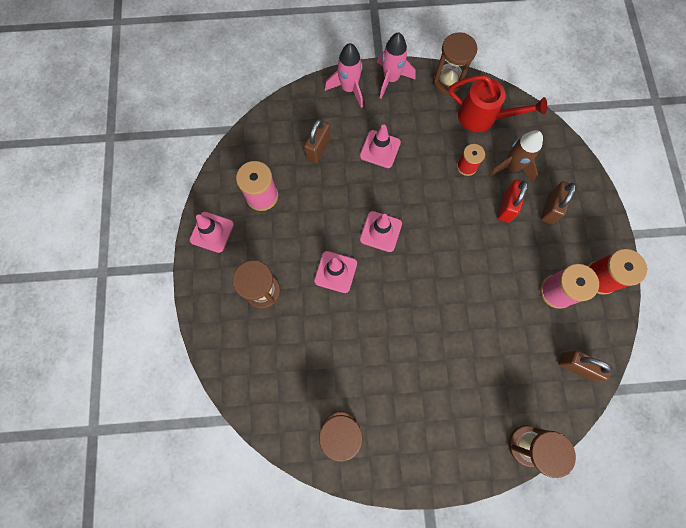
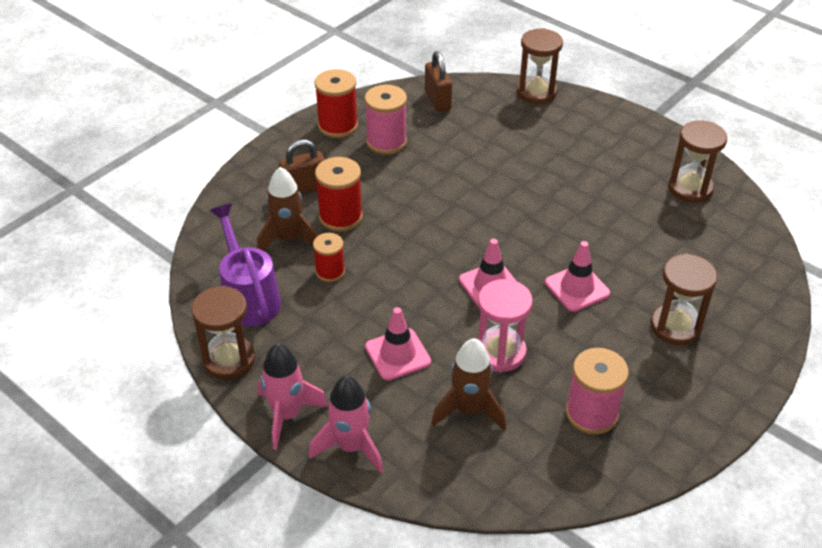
camera: 135 degrees left, 30 degrees down
pink traffic cone [190,212,234,253] -> none
brown padlock [304,119,330,163] -> brown rocket [431,338,506,431]
red watering can [449,75,547,132] -> purple watering can [210,204,281,326]
red padlock [498,179,528,223] -> red spool [315,157,363,232]
none -> pink hourglass [477,279,533,372]

